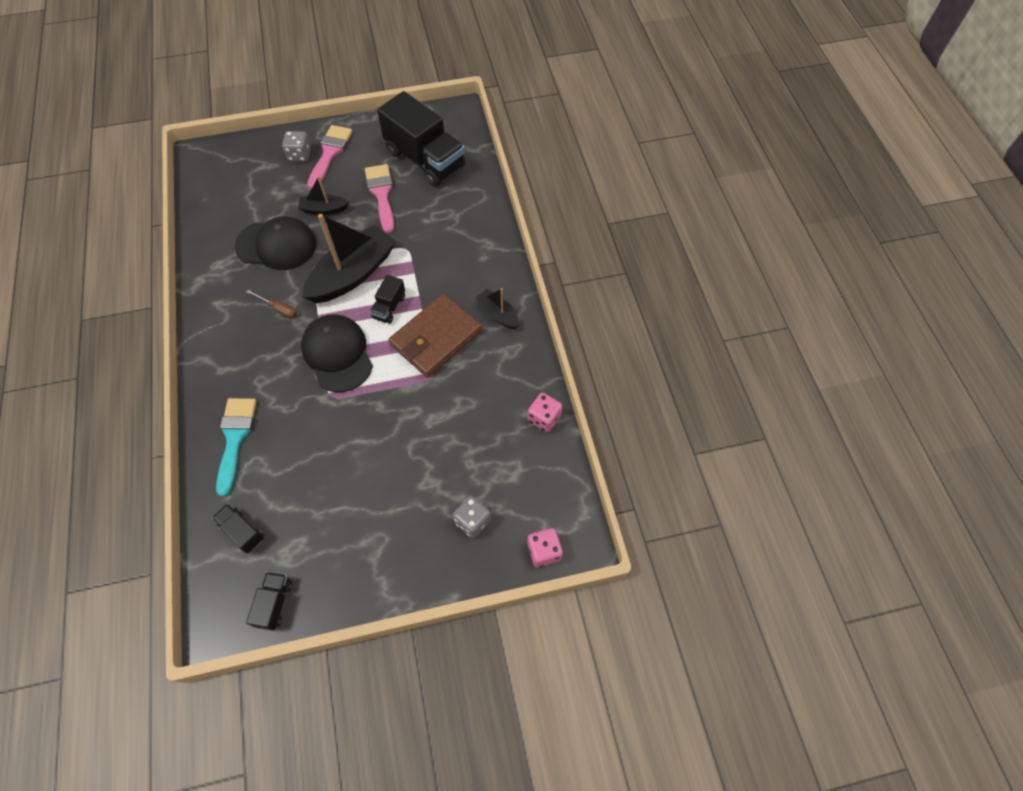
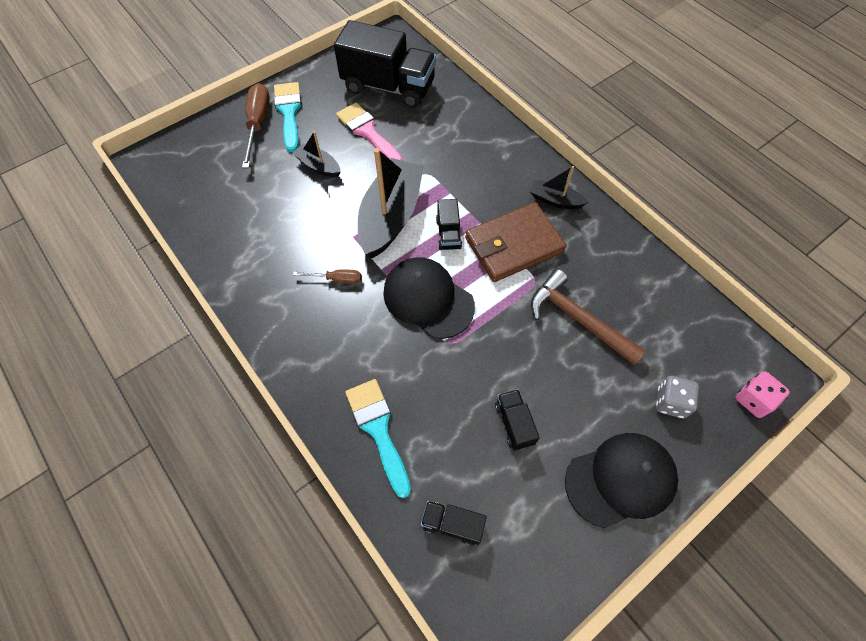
camera: 25 degrees left, 0 degrees up
black cap [235,216,316,270] -> black cap moved to [565,433,678,528]
black truck [246,572,292,631] -> black truck moved to [495,389,540,450]
grey dice [282,131,311,161] -> brown screwdriver [242,83,270,168]
black boat [298,176,349,215] -> black boat turned 60 degrees clockwise [292,131,340,177]
pink brush [307,125,353,189] -> turquoise brush [274,82,302,152]
brown wallet [389,294,482,378] -> brown wallet turned 45 degrees clockwise [465,202,567,282]
pink dice [528,393,563,432] -> none
none -> brown hammer [531,269,646,366]

